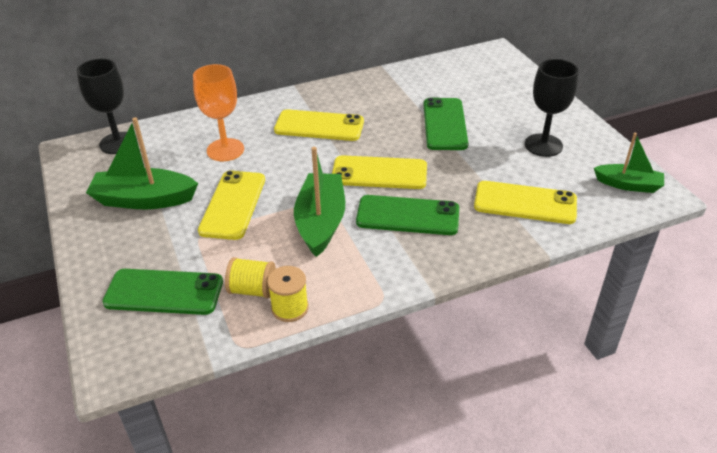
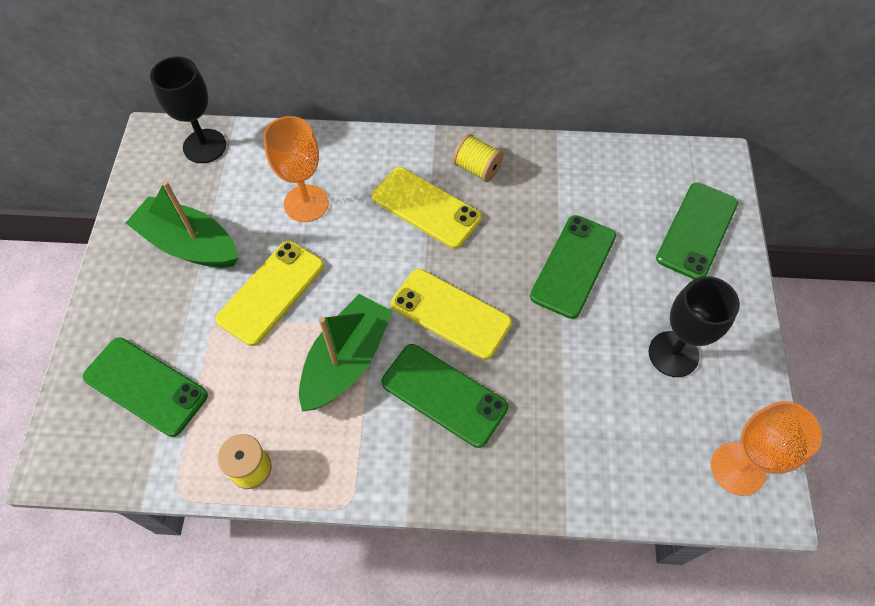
camera: 25 degrees right, 20 degrees up
yellow spool [225,257,276,298] -> yellow spool moved to [453,134,504,182]
yellow phone [474,181,577,224] -> none
green boat [594,133,664,193] -> orange goblet [711,401,822,496]
none -> green phone [656,182,738,279]

